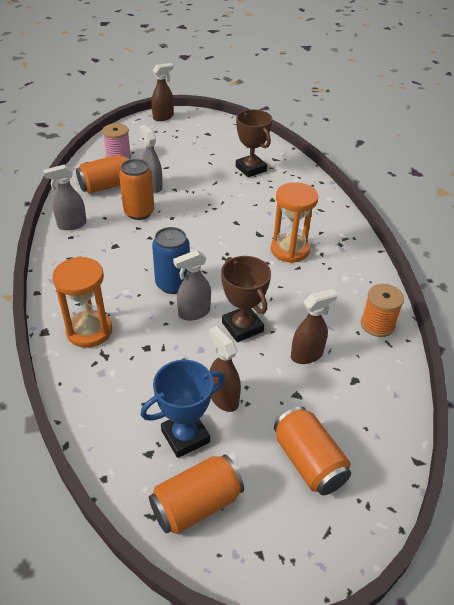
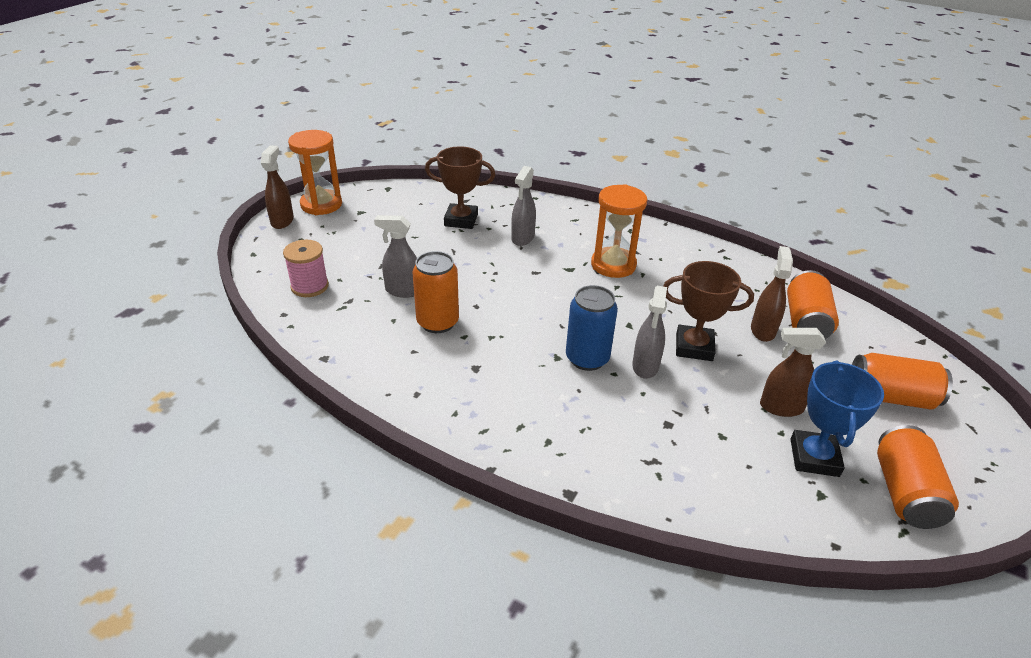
camera: 50 degrees left, 5 degrees down
grey spray bottle [43,164,87,230] -> grey spray bottle moved to [511,166,536,246]
orange hourglass [52,256,112,348] -> orange hourglass moved to [288,130,342,215]
orange can [76,155,130,194] -> orange can moved to [787,270,839,339]
orange spool [361,284,404,337] -> none

